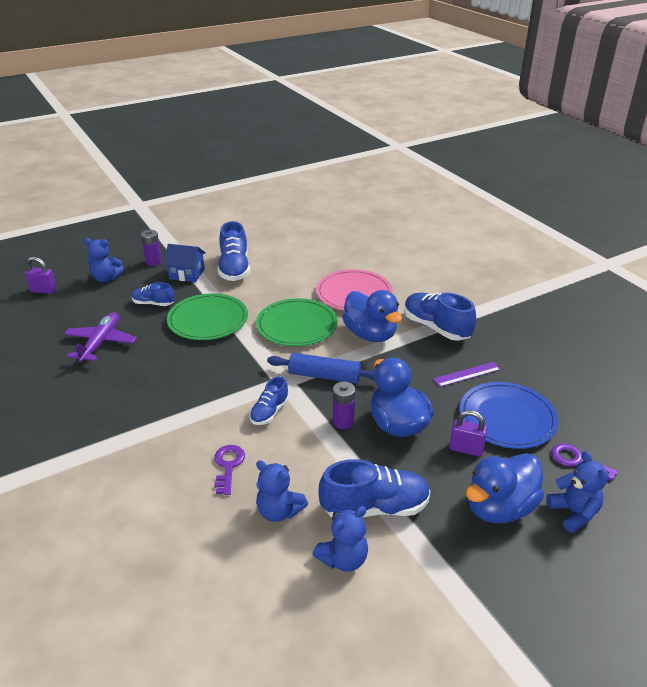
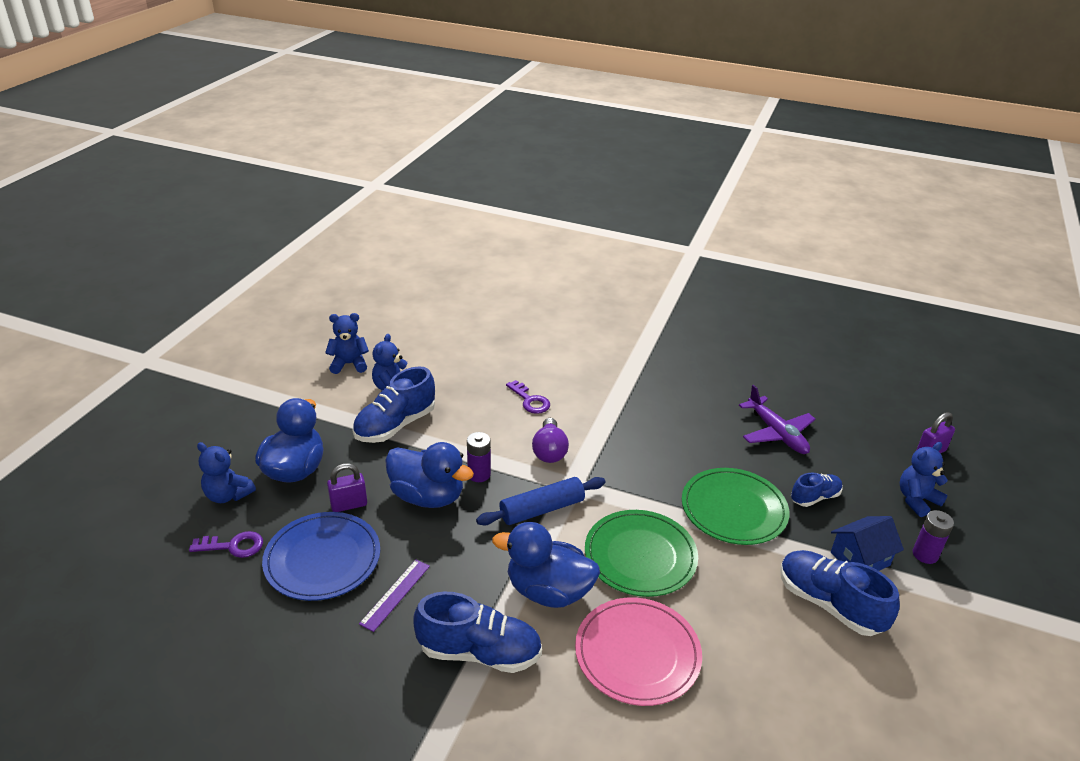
camera: 140 degrees right, 0 degrees up
blue shoe [249,376,289,425] -> purple light bulb [532,418,569,463]
blue teddy bear [256,460,308,522] -> blue teddy bear moved to [325,313,369,374]

